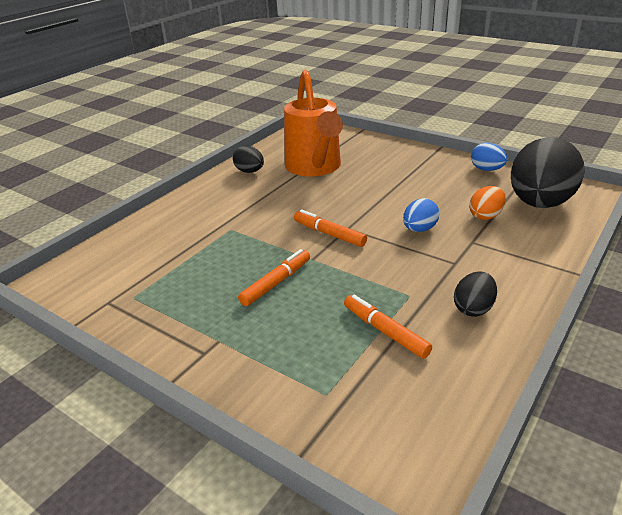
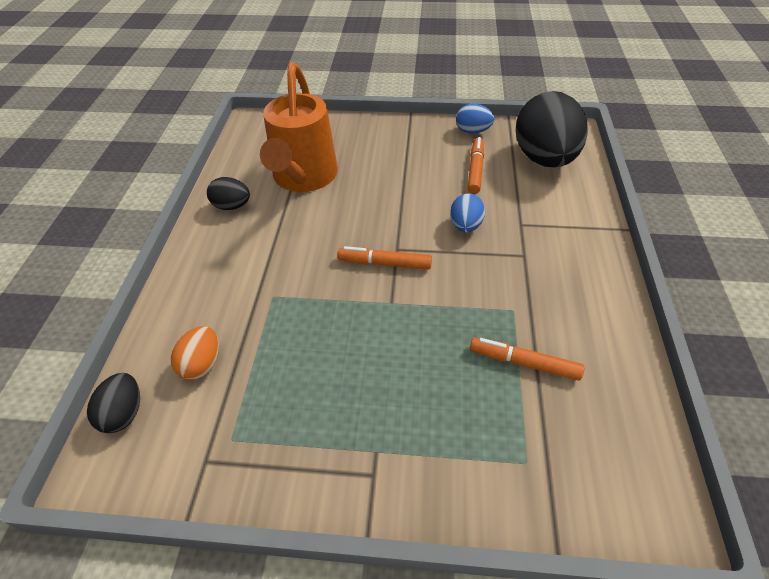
camera: 30 degrees left, 15 degrees up
orange marker [238,249,310,306] -> orange marker moved to [468,137,484,194]
orange watering can [284,70,343,176] -> orange watering can turned 45 degrees clockwise [260,62,338,192]
black egg [454,271,497,317] -> black egg moved to [87,373,140,433]
orange egg [469,186,506,220] -> orange egg moved to [171,326,219,380]

